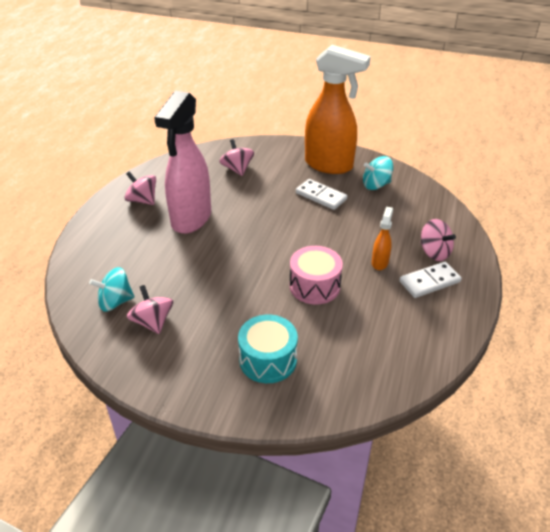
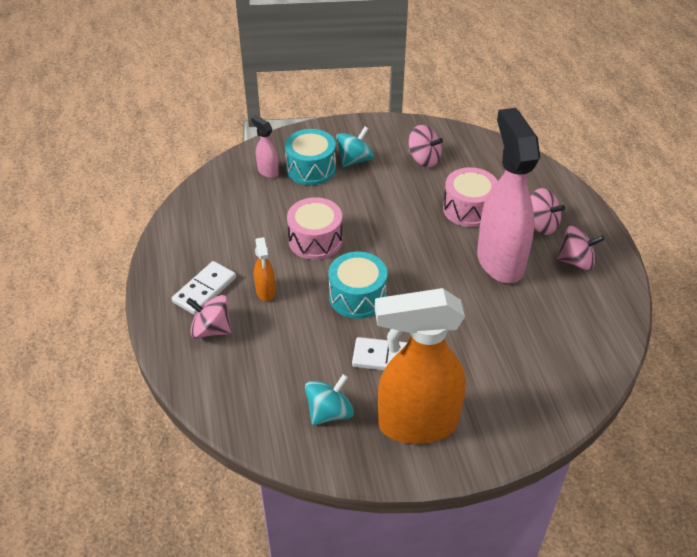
camera: 150 degrees right, 5 degrees up
turquoise spinning top [89,267,134,312] -> turquoise spinning top moved to [336,127,374,167]
pink spinning top [219,139,254,176] -> pink spinning top moved to [530,188,565,235]
none -> pink spray bottle [251,115,279,178]
none -> turquoise drum [329,252,387,319]
none -> pink drum [443,167,497,227]

